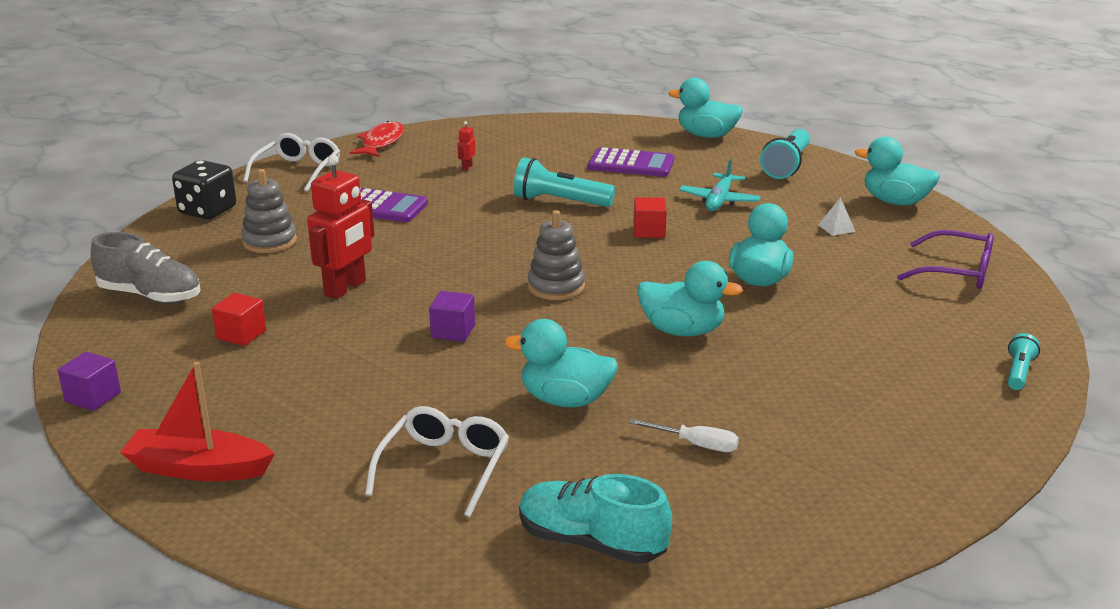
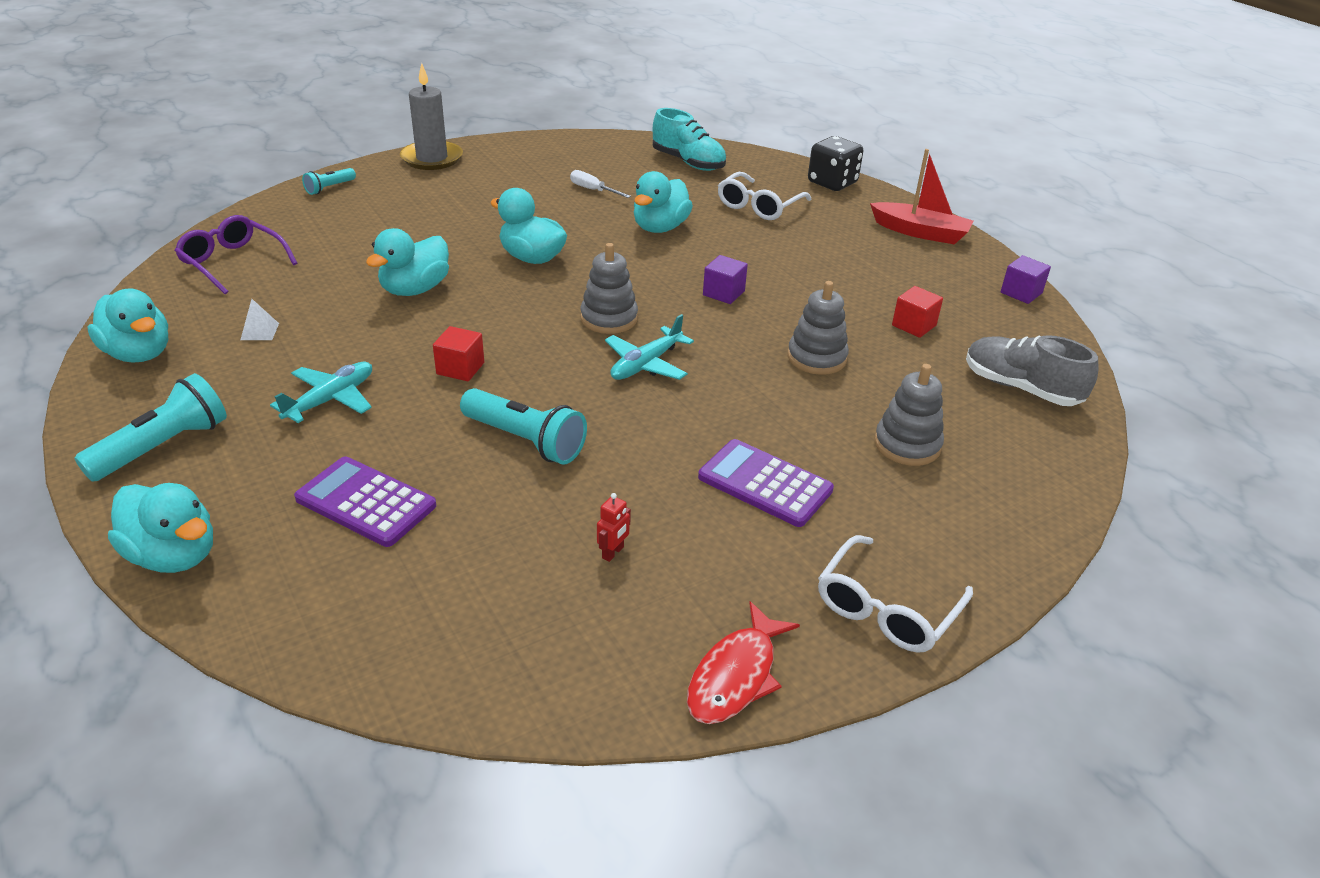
camera: 165 degrees left, 10 degrees up
black dice [172,160,236,219] -> black dice moved to [808,136,863,191]
red robot [307,155,374,299] -> grey stacking toy [787,281,849,375]
turquoise duck [504,319,618,407] -> turquoise duck turned 90 degrees clockwise [634,171,693,233]
none -> grey candle [400,63,463,170]
none -> turquoise plane [605,314,694,380]

